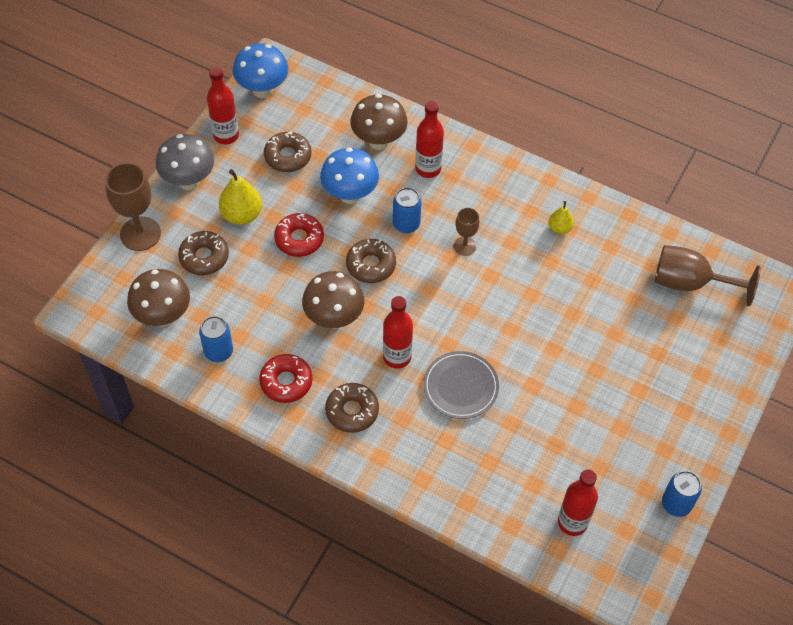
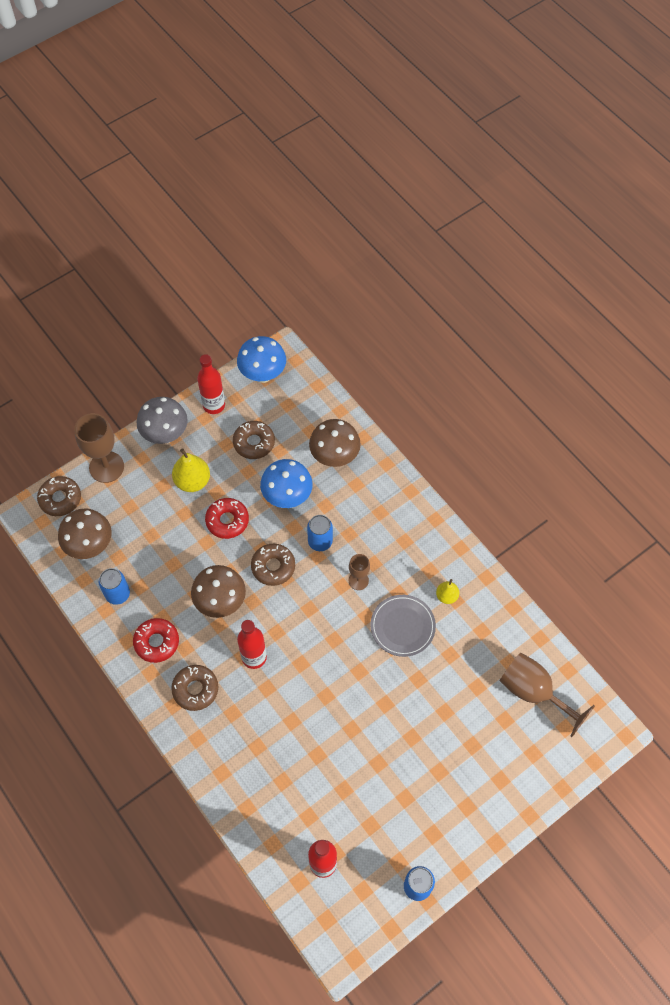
camera: 25 degrees right, 5 degrees up
brown donut [178,231,229,275] -> brown donut moved to [37,476,81,516]
red bottle [415,101,444,178] -> none
grey plate [423,351,499,419] -> grey plate moved to [370,595,436,657]

